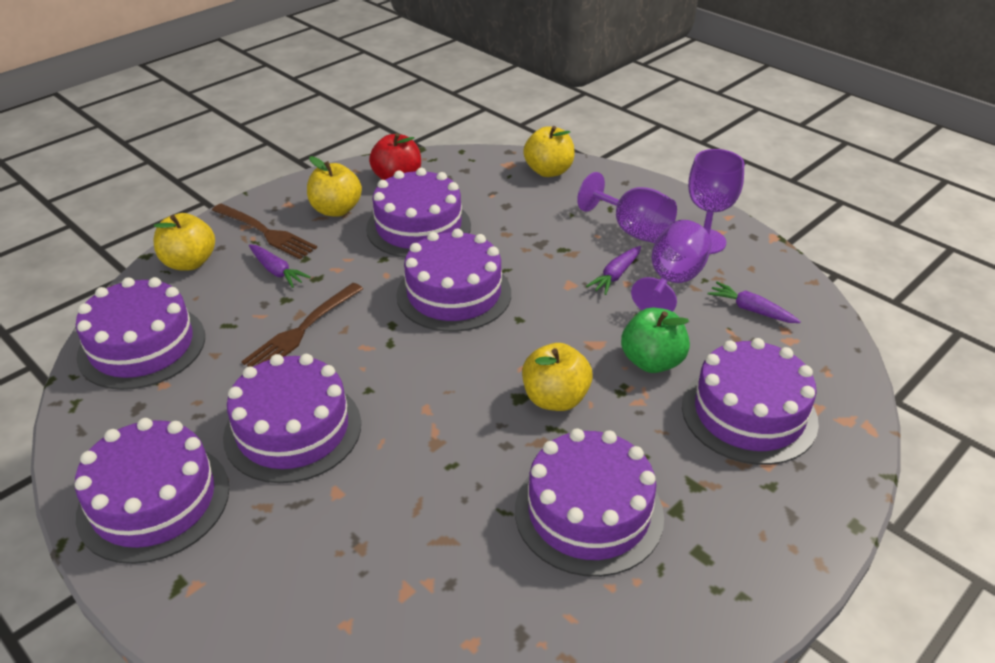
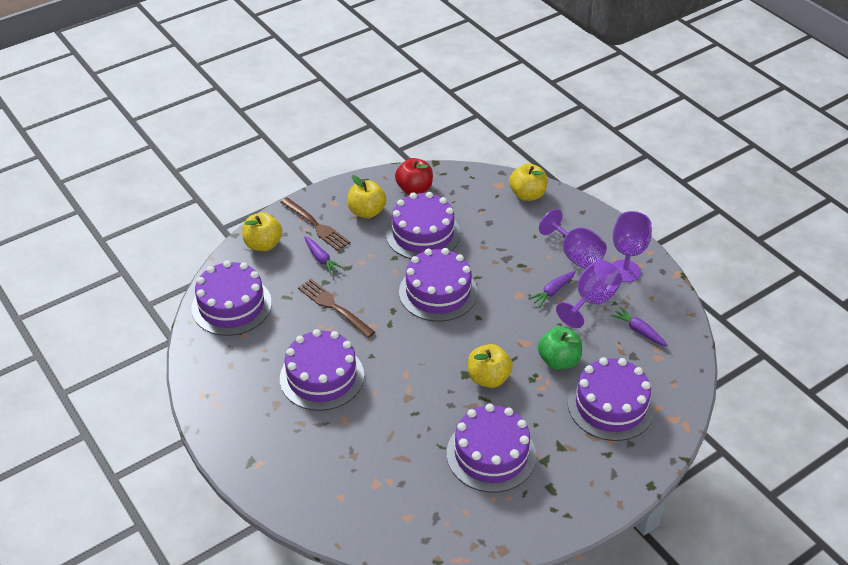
camera: 10 degrees right, 5 degrees up
purple cake [75,418,230,564] -> none
brown fork [241,283,363,367] -> brown fork turned 90 degrees clockwise [298,279,375,338]

